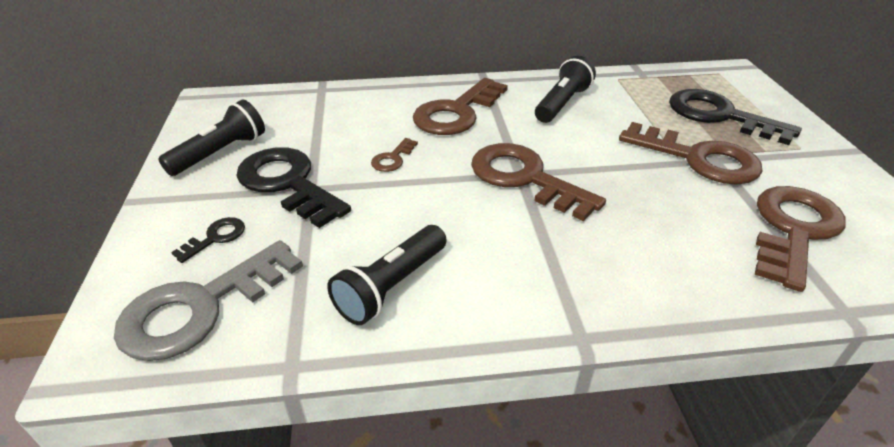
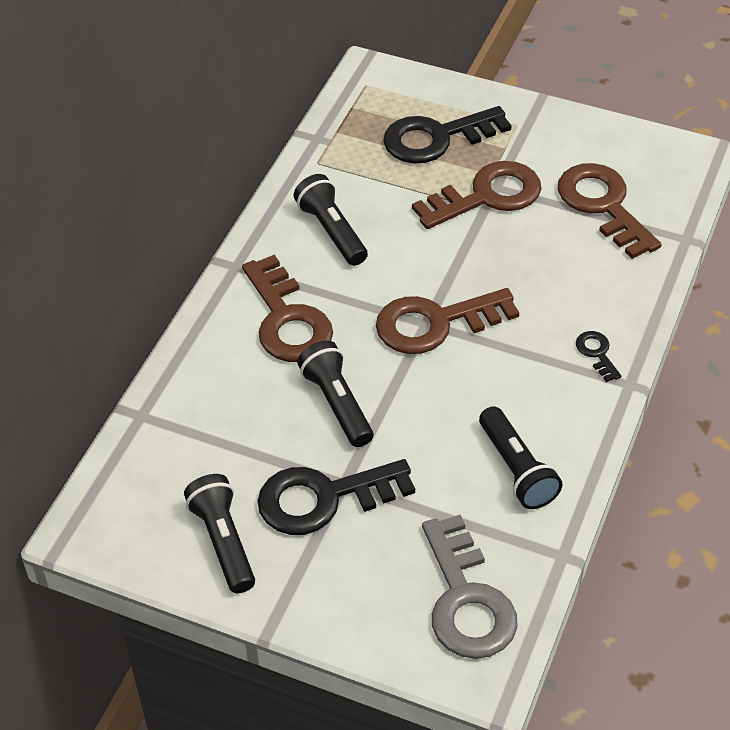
camera: 60 degrees left, 10 degrees up
black key [171,217,245,263] -> black key moved to [576,331,622,382]
brown key [371,138,418,172] -> black flashlight [297,341,373,447]

